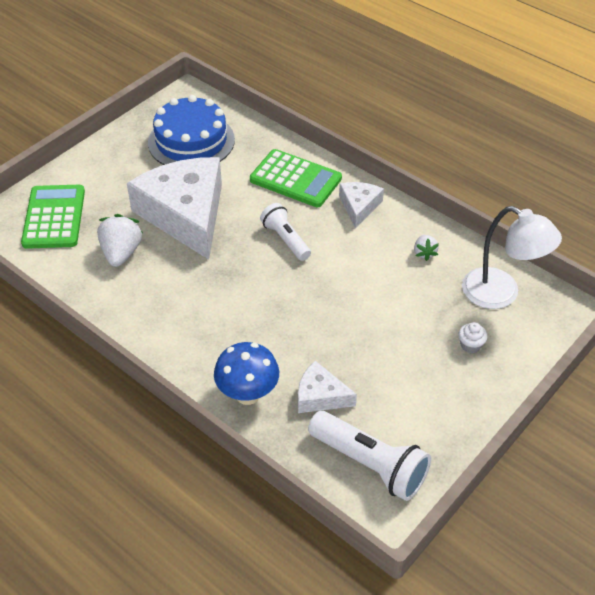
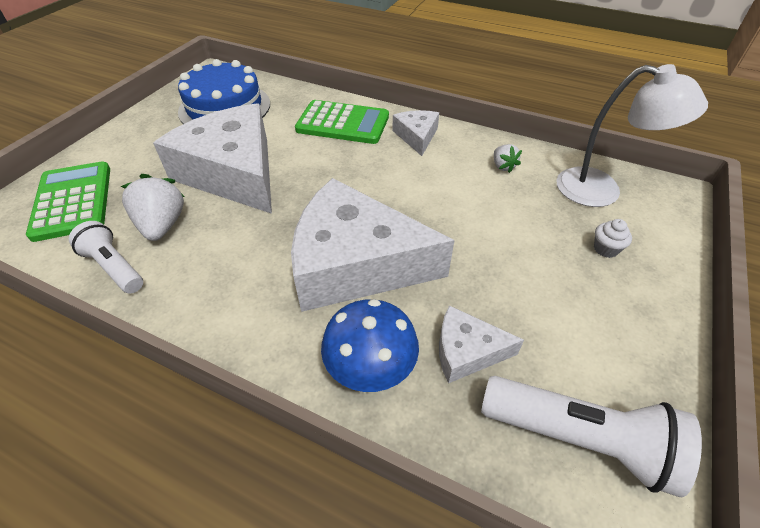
camera: 15 degrees left, 0 degrees up
white flashlight [260,203,311,261] -> white flashlight moved to [69,221,143,294]
none -> white cheese [291,178,455,312]

